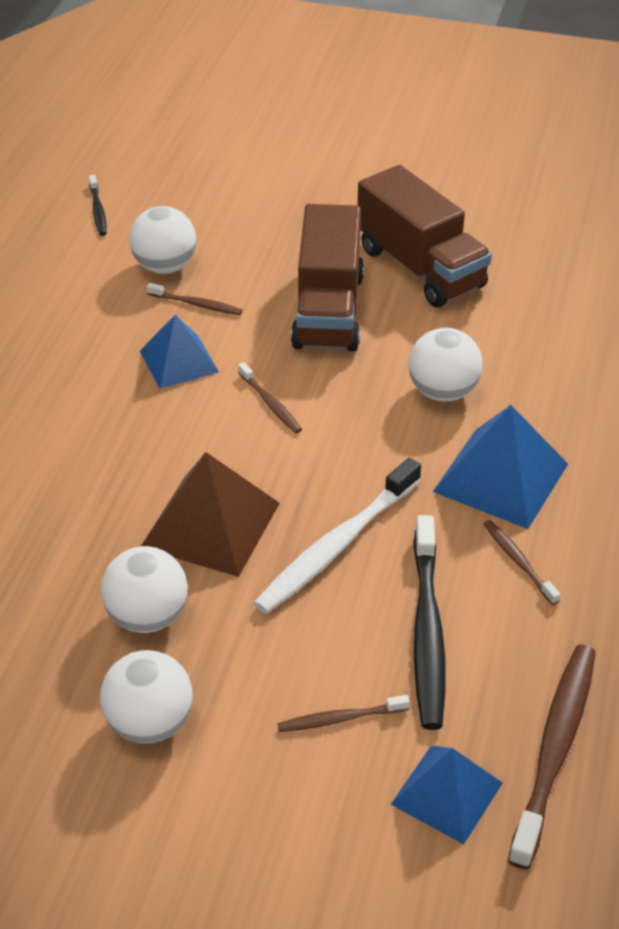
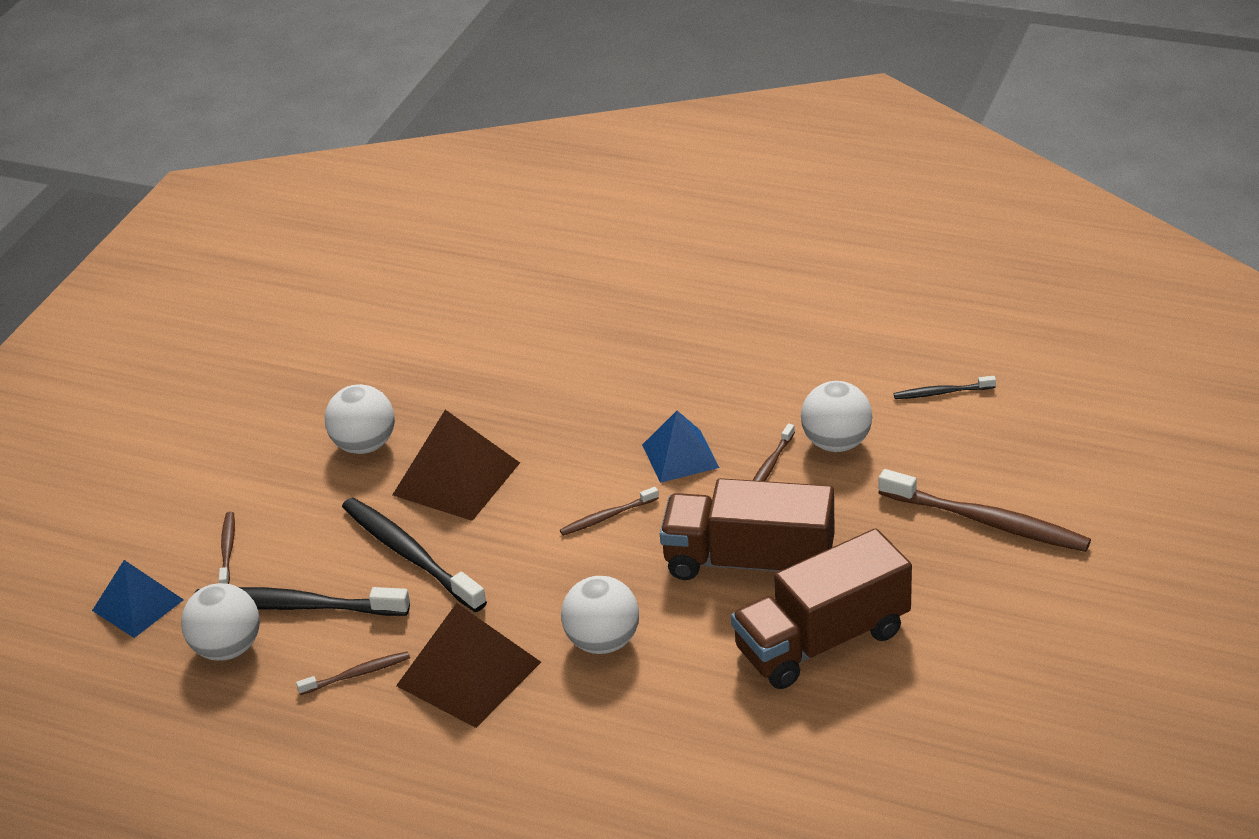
camera: 100 degrees right, 5 degrees down
white ball [100,650,193,744] -> white ball moved to [181,583,260,661]
white toothbrush [254,458,421,614] -> black toothbrush [342,498,487,612]
blue pyramid [433,405,568,529] -> brown pyramid [396,603,541,728]
brown toothbrush [508,645,596,869] -> brown toothbrush moved to [878,469,1091,552]

